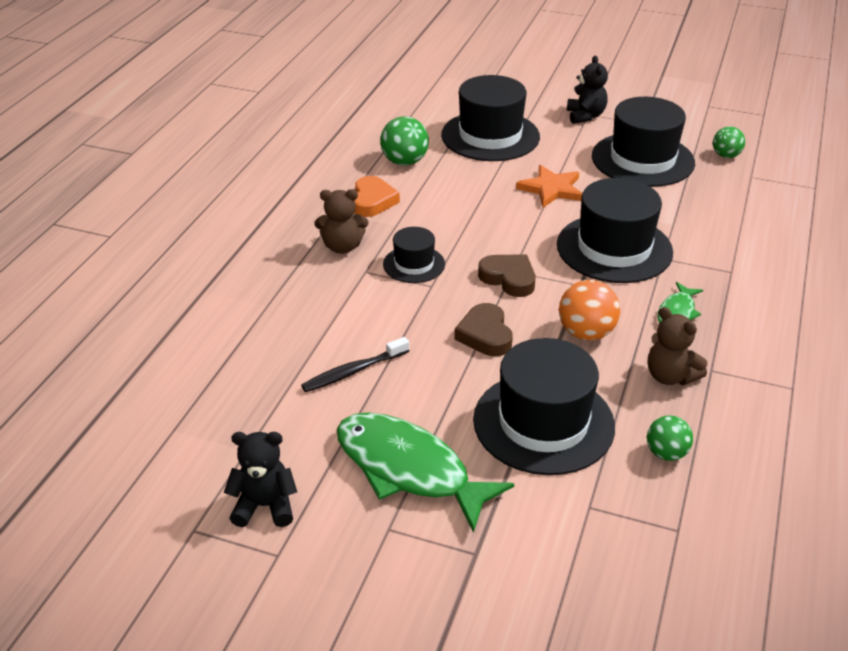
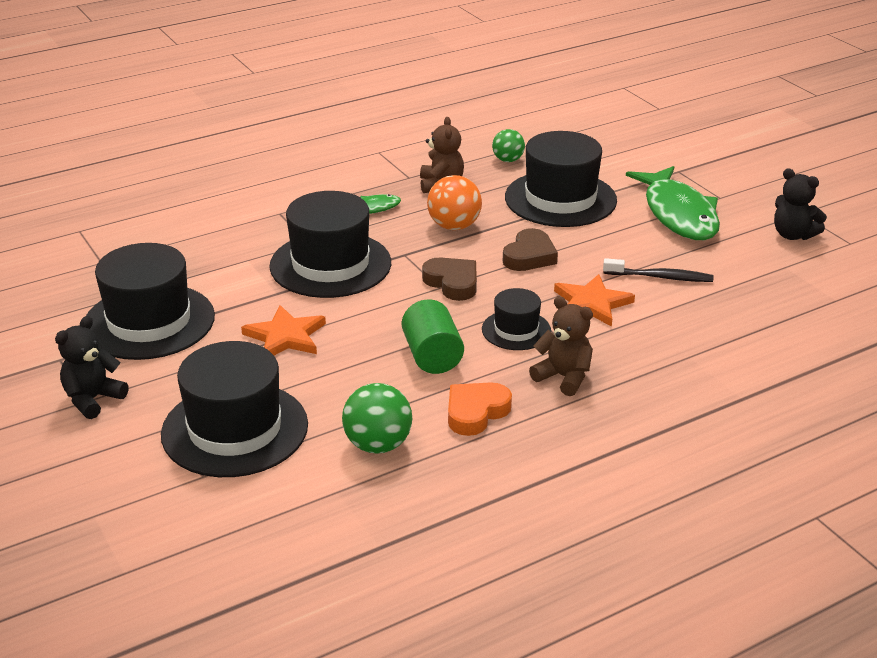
camera: 140 degrees left, 5 degrees down
brown heart [478,254,536,297] -> brown heart turned 150 degrees clockwise [422,257,477,301]
green ball [713,127,745,158] -> none
none -> green cylinder [402,299,464,374]
none -> orange star [554,274,635,327]

